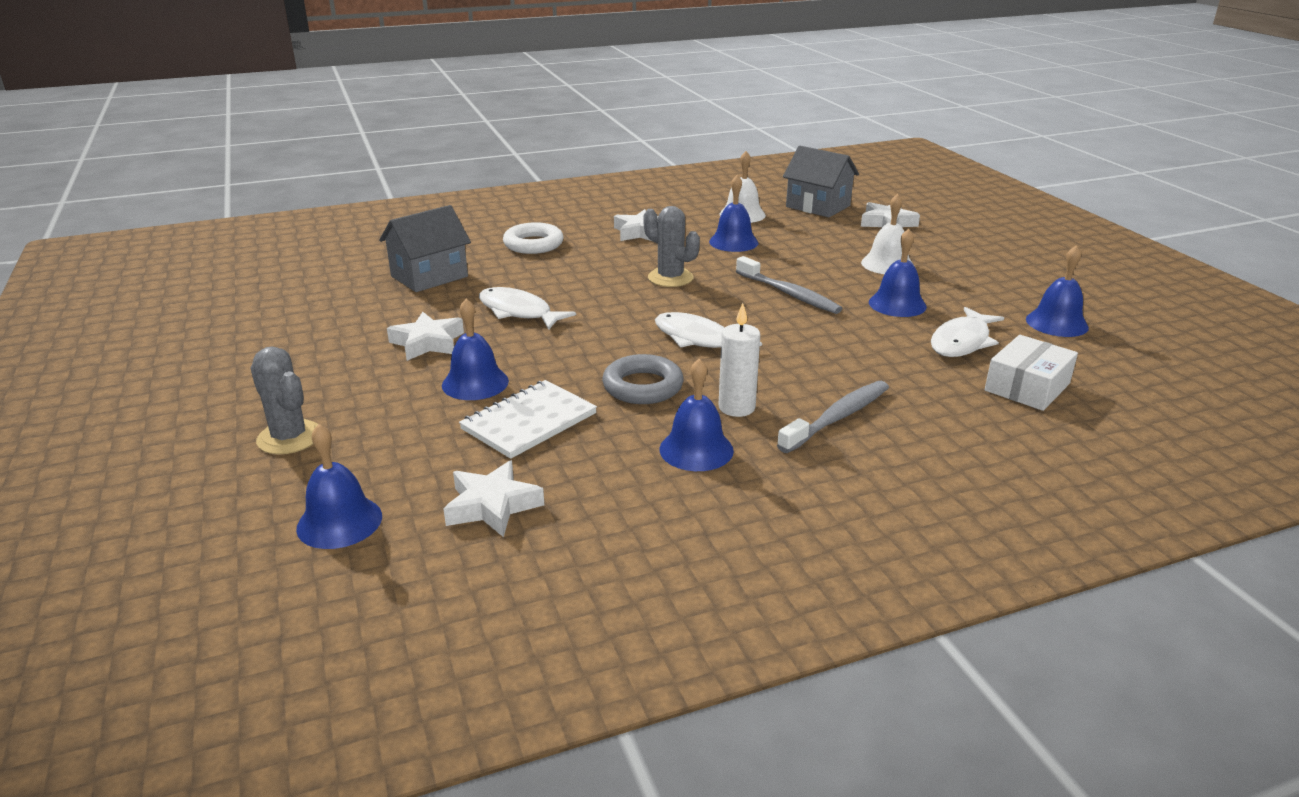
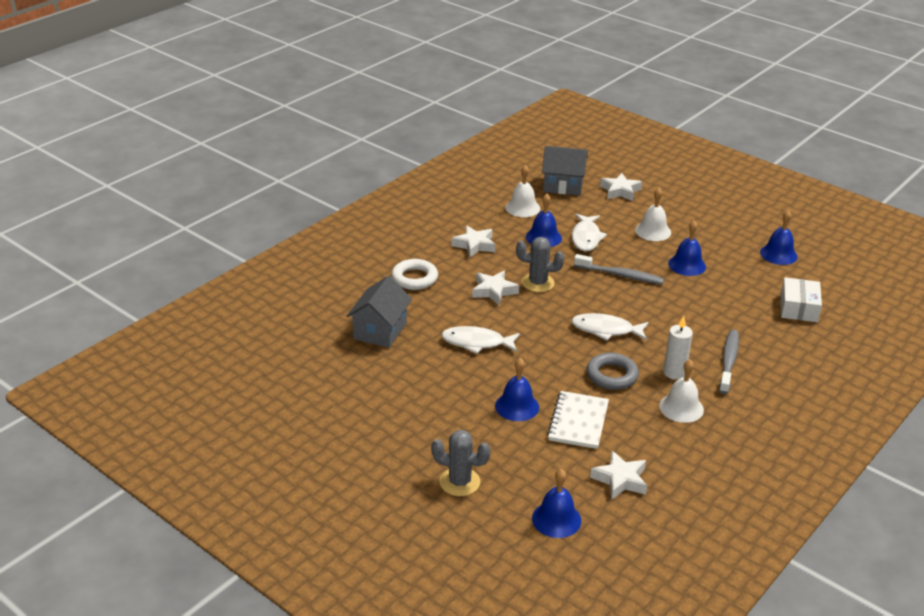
camera: 30 degrees left, 5 degrees up
white star [387,312,464,361] -> white star moved to [472,270,519,305]
blue bell [659,358,734,471] -> white bell [659,359,704,423]
white fish [931,307,1004,357] -> white fish moved to [572,214,607,251]

